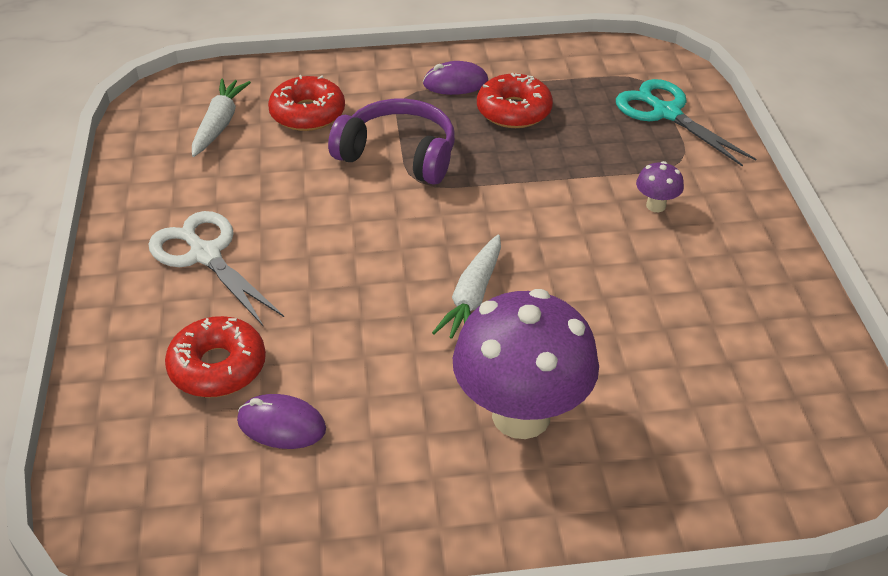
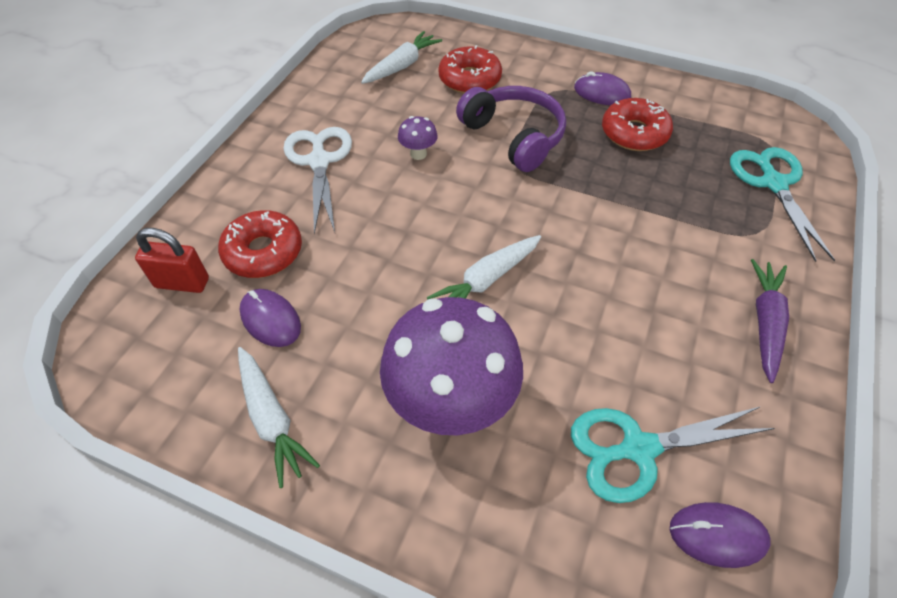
camera: 30 degrees right, 10 degrees up
purple mushroom [636,161,684,212] -> purple mushroom moved to [398,116,438,160]
none -> red padlock [135,228,209,293]
none -> white carrot [238,347,320,488]
none -> turquoise scissors [571,406,775,503]
none -> purple mouse [669,502,770,568]
none -> purple carrot [751,259,789,383]

